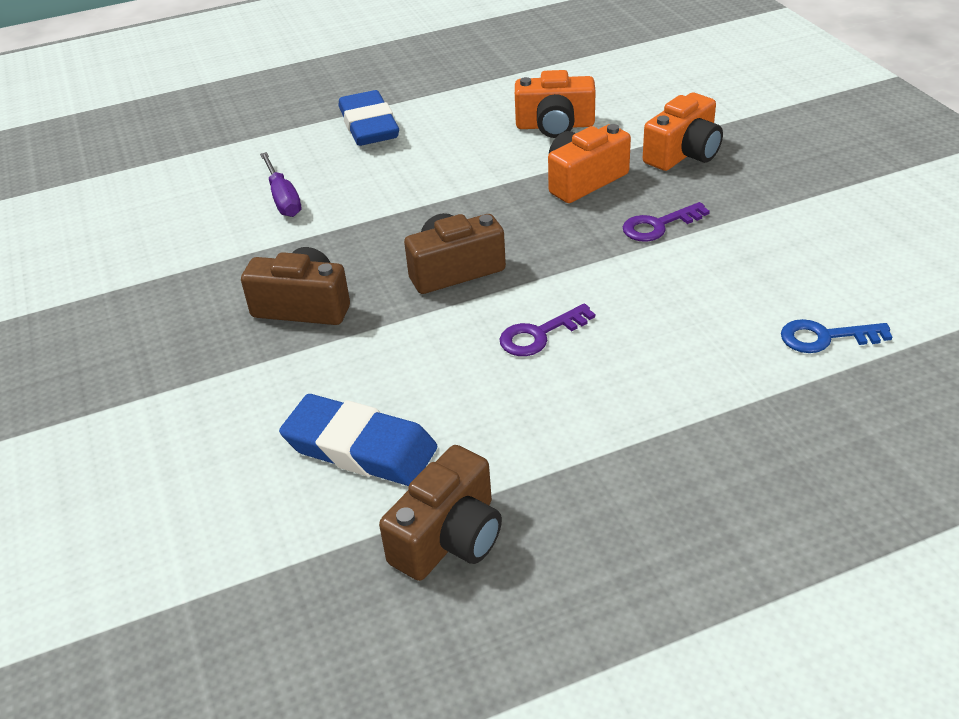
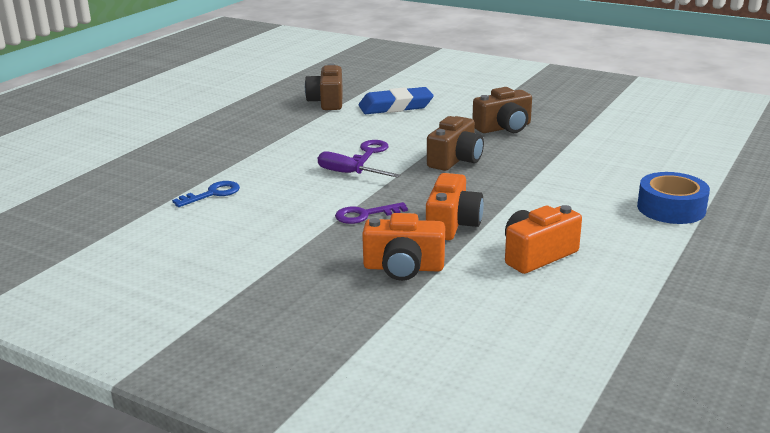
camera: 140 degrees right, 15 degrees down
purple screwdriver [260,152,301,217] -> purple screwdriver moved to [318,151,400,178]
blue eraser [339,90,399,146] -> blue tape [637,172,710,224]
purple key [623,202,710,242] -> purple key turned 135 degrees counterclockwise [335,202,408,224]
orange camera [643,93,723,171] -> orange camera turned 90 degrees counterclockwise [362,213,445,281]

